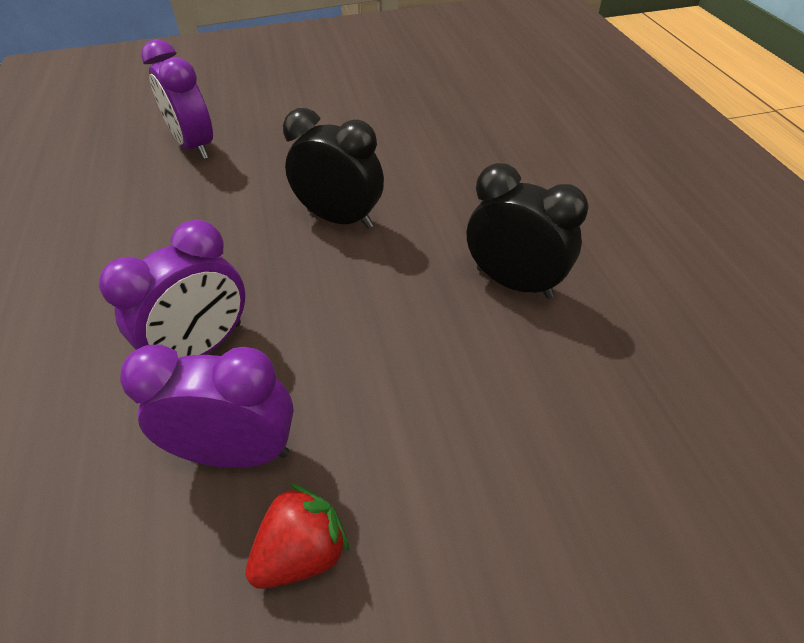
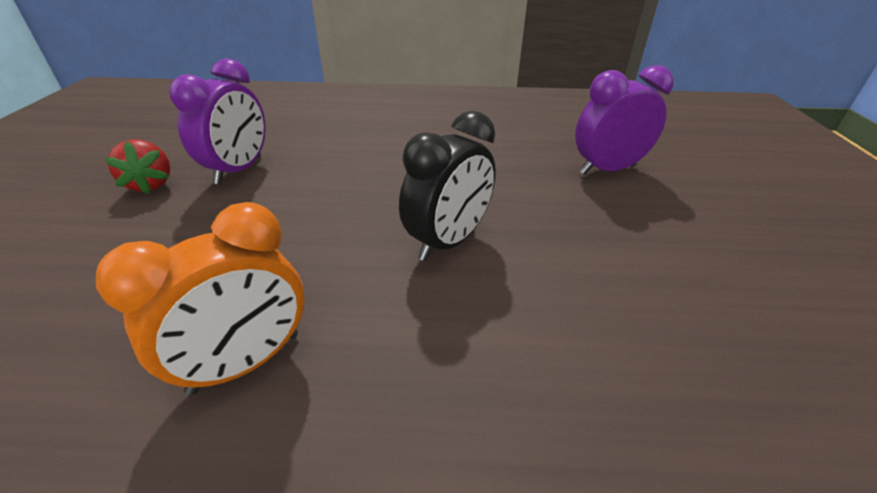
camera: 105 degrees right, 10 degrees down
purple clock [99,220,245,358] -> none
black clock [467,163,589,299] -> orange clock [96,202,304,395]

